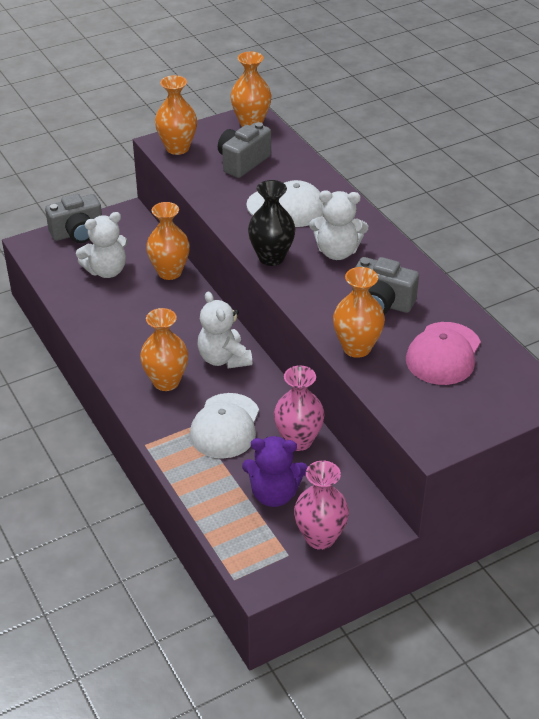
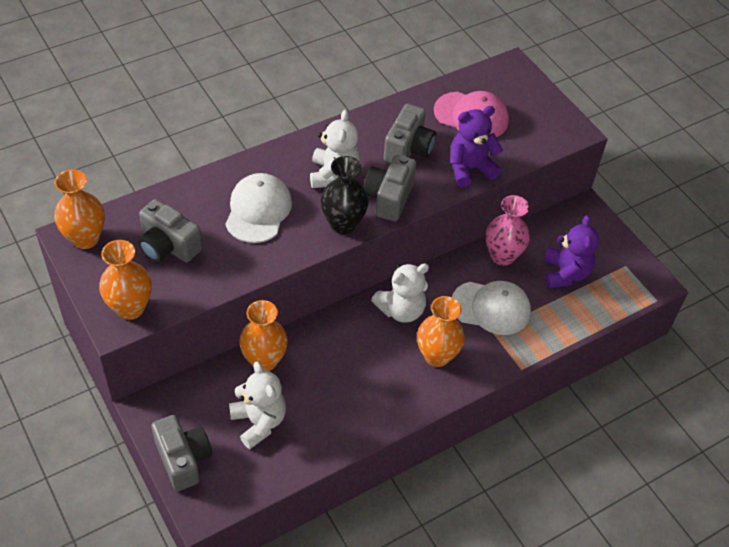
camera: 95 degrees left, 10 degrees up
pink vase [294,461,349,550] -> none
orange vase [333,267,385,358] -> purple teddy bear [450,106,503,187]
none -> grey camera [364,155,416,222]

